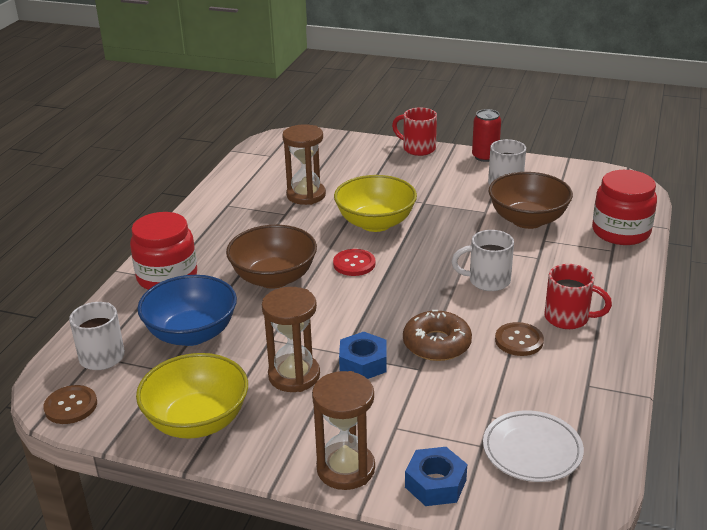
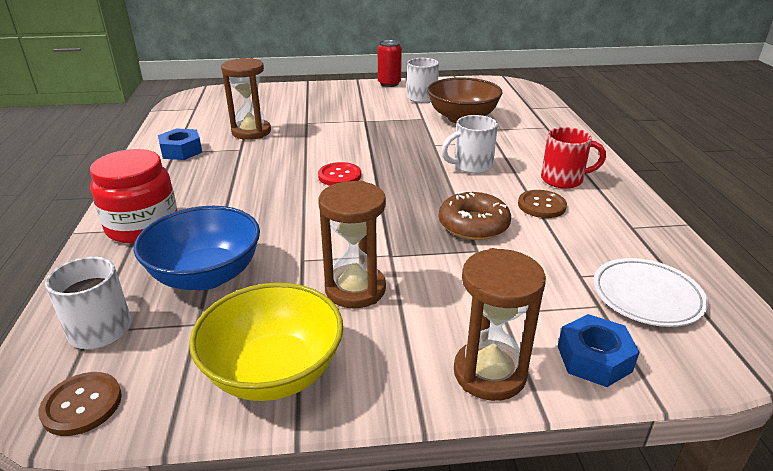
camera: 25 degrees left, 0 degrees up
brown bowl [226,225,317,289] -> none
yellow bowl [334,175,417,232] -> none
blue nut [339,332,387,379] -> blue nut moved to [158,128,202,160]
red mug [392,108,437,156] -> none
red jar [592,170,657,245] -> none

